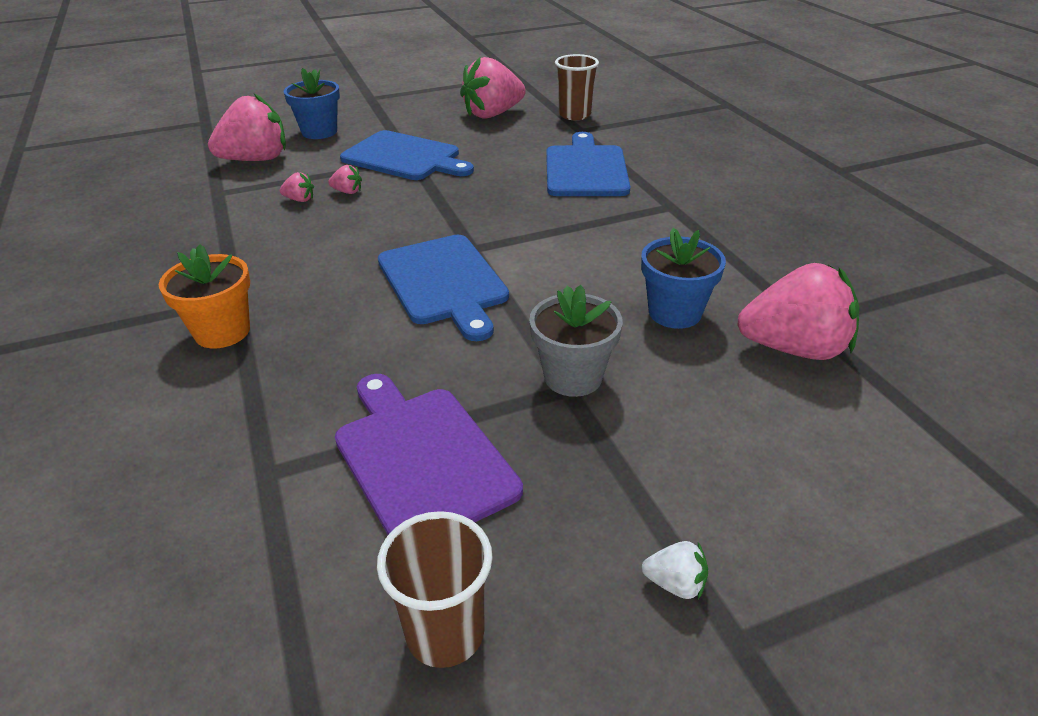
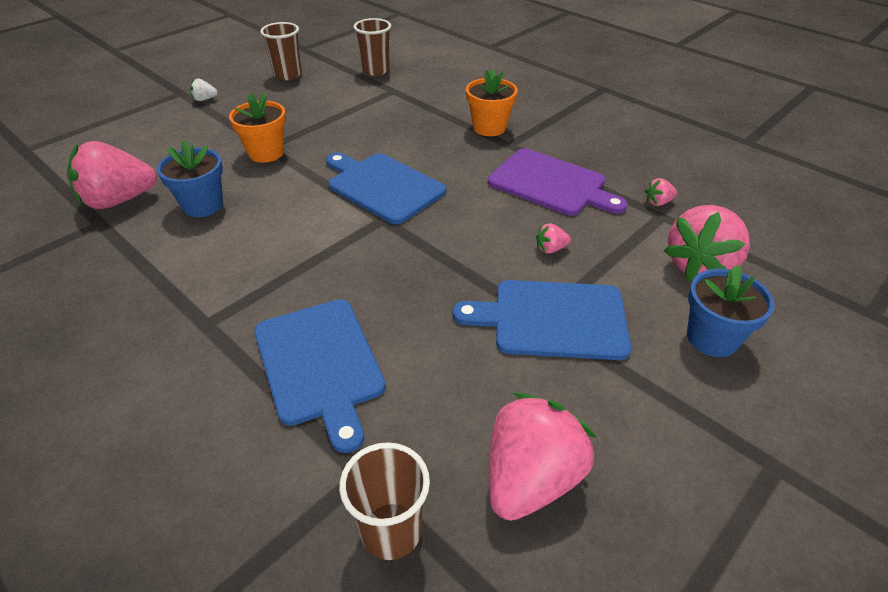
camera: 155 degrees right, 5 degrees up
pink strawberry [280,172,314,202] -> pink strawberry moved to [645,178,677,206]
purple cutting board [335,374,523,535] -> purple cutting board moved to [488,148,628,216]
grey flower pot [529,285,623,397] -> orange flower pot [229,92,286,163]
none -> brown cup [354,18,391,76]

